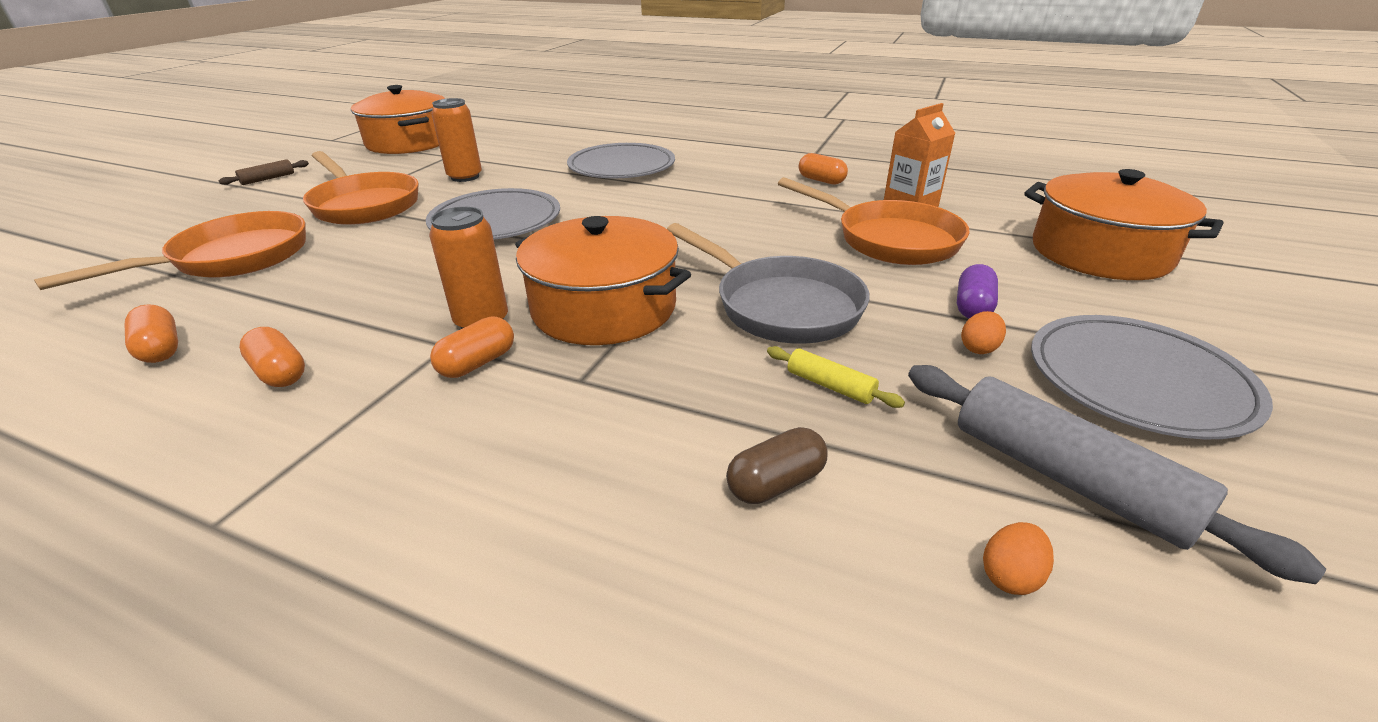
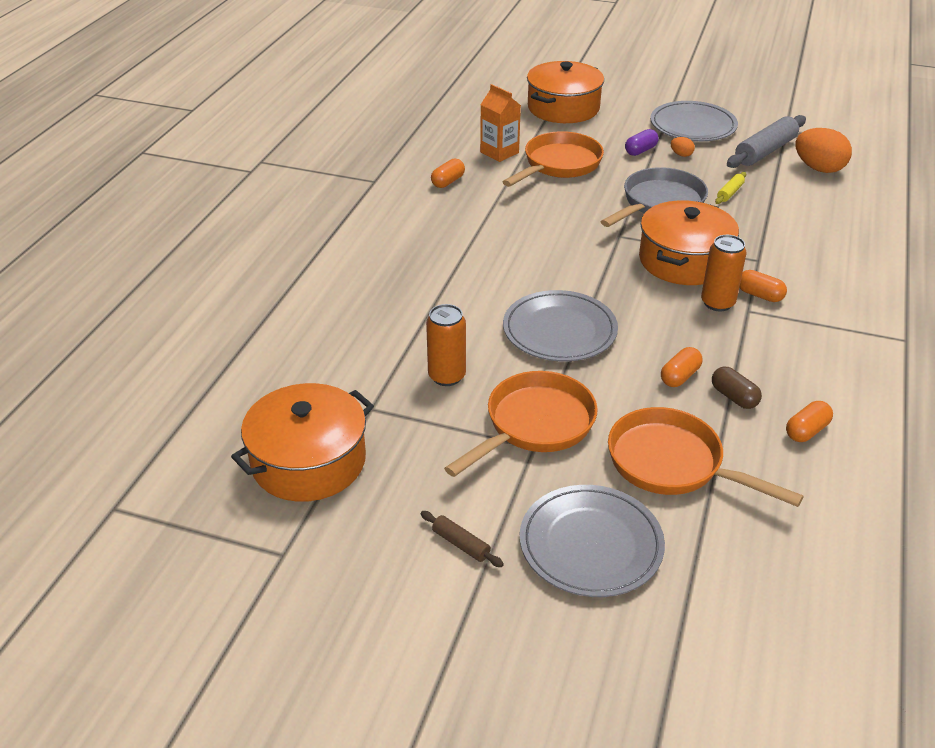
camera: 95 degrees left, 5 degrees up
orange capsule [239,327,305,387] -> orange capsule moved to [661,347,703,387]
grey plate [567,143,675,178] -> grey plate moved to [520,485,665,597]
brown capsule [726,427,828,504] -> brown capsule moved to [712,367,762,409]
purple capsule [957,264,998,318] -> purple capsule turned 60 degrees counterclockwise [625,129,659,156]
orange egg [983,522,1054,595] -> orange egg [795,128,852,173], size x2.20

